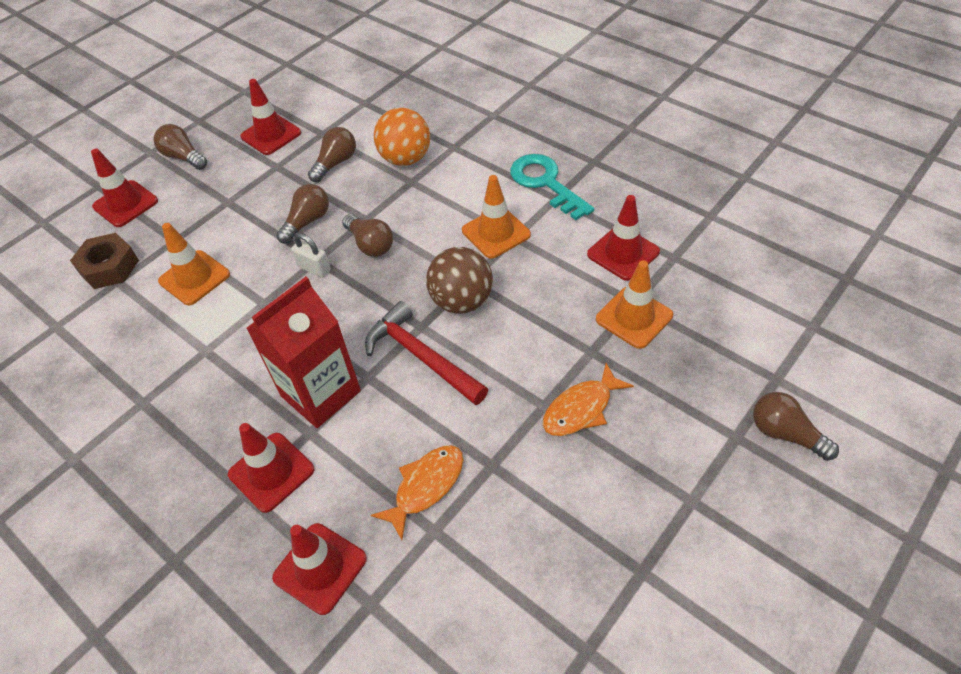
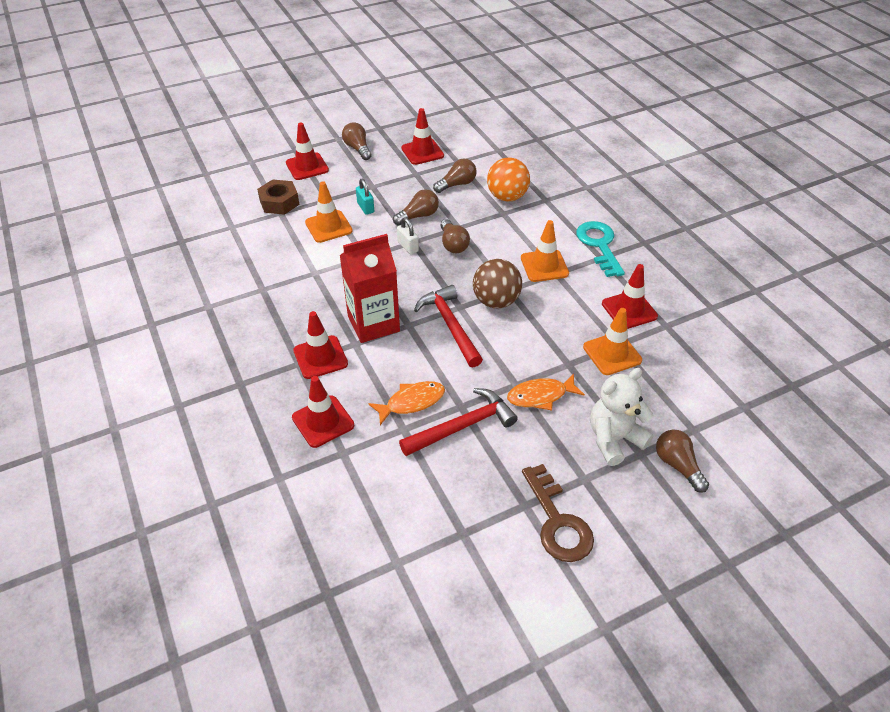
camera: 20 degrees right, 5 degrees down
none -> turquoise padlock [356,178,374,215]
none -> red hammer [399,388,518,456]
none -> brown key [522,464,594,562]
none -> white teddy bear [590,368,653,466]

